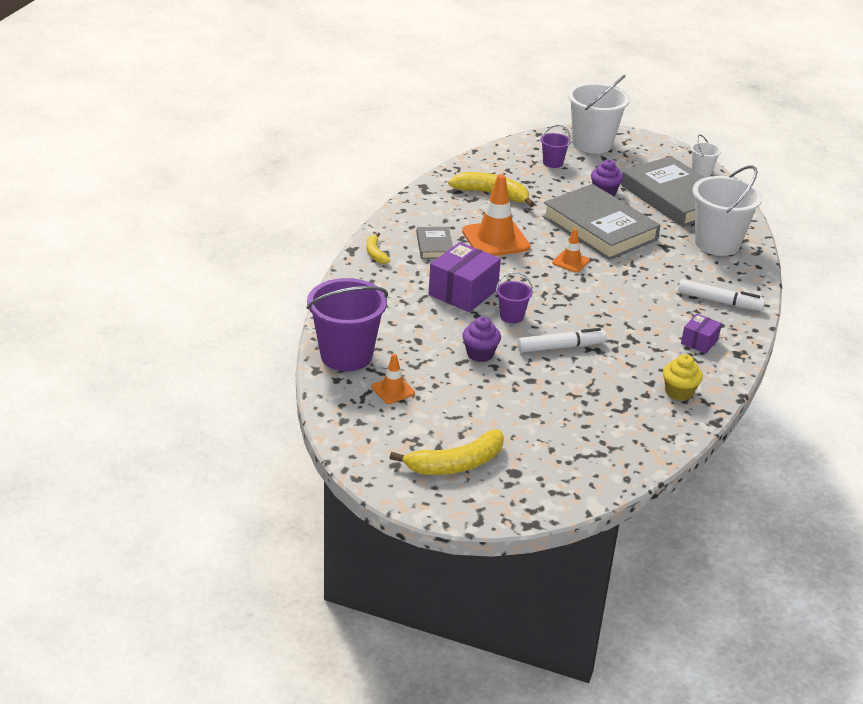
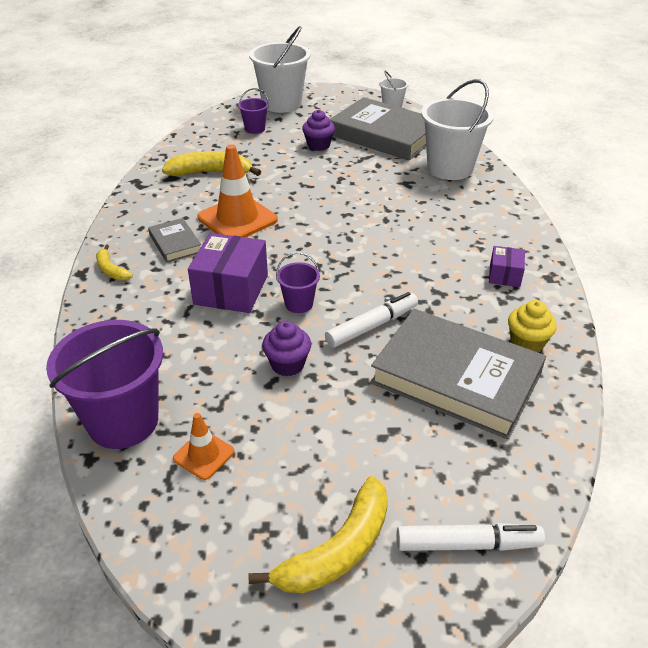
camera: 20 degrees left, 5 degrees up
grey book [542,184,661,260] -> grey book moved to [370,309,546,439]
orange traffic cone [552,228,590,273] -> none
white marker [678,279,765,311] -> white marker moved to [397,523,545,551]

